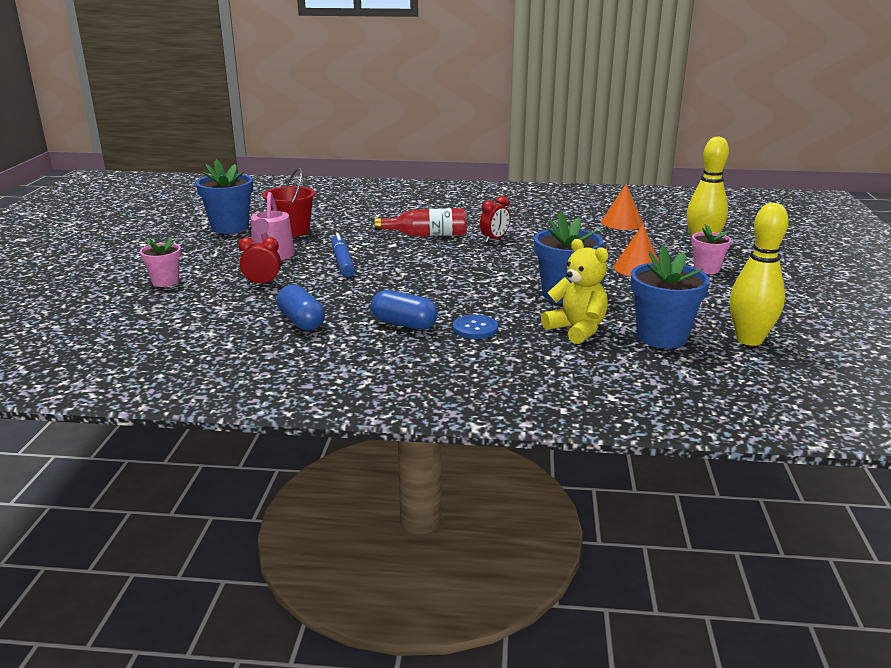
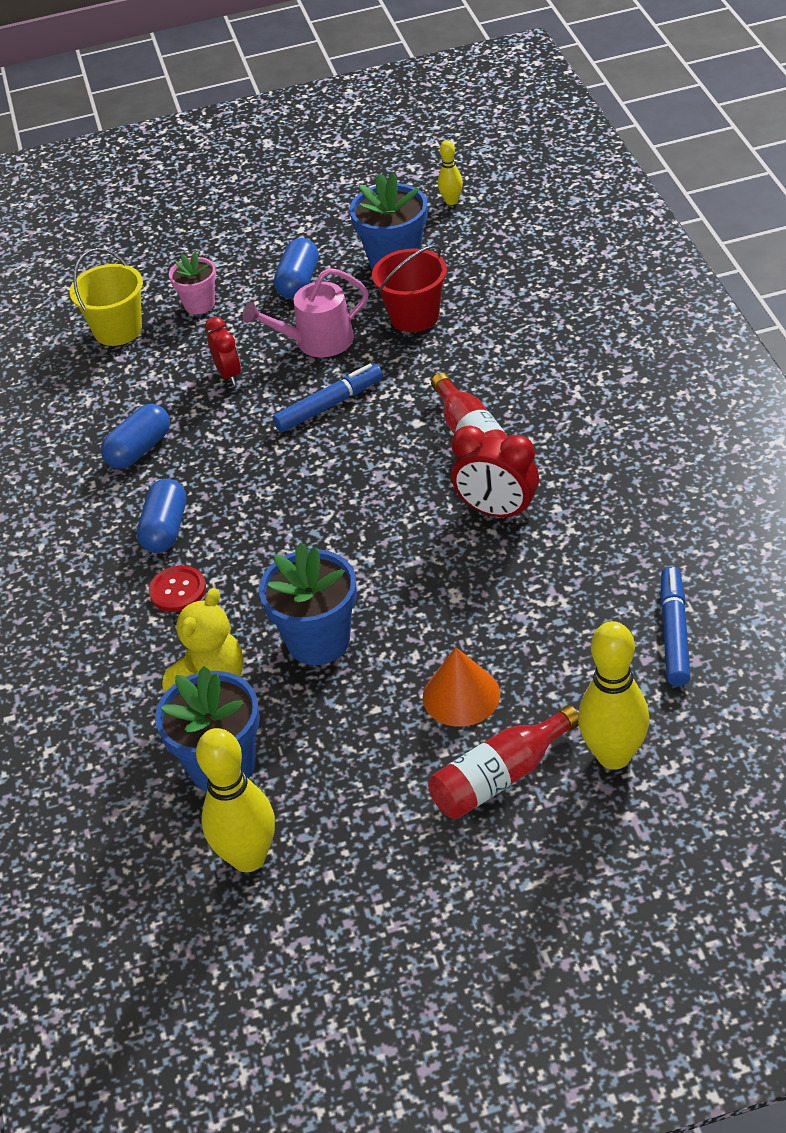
camera: 75 degrees right, 20 degrees up
blue button [453,315,498,339] -> red button [149,566,206,612]
red clock [480,196,510,243] -> red clock [451,425,539,519], size x1.54
orange cone [601,184,644,230] -> blue marker [660,566,691,686]
pink flower pot [692,224,731,274] -> red bottle [428,705,579,819]
none -> yellow bucket [69,248,143,346]
none -> blue capsule [274,238,319,299]
none -> yellow bowling pin [438,140,463,205]

